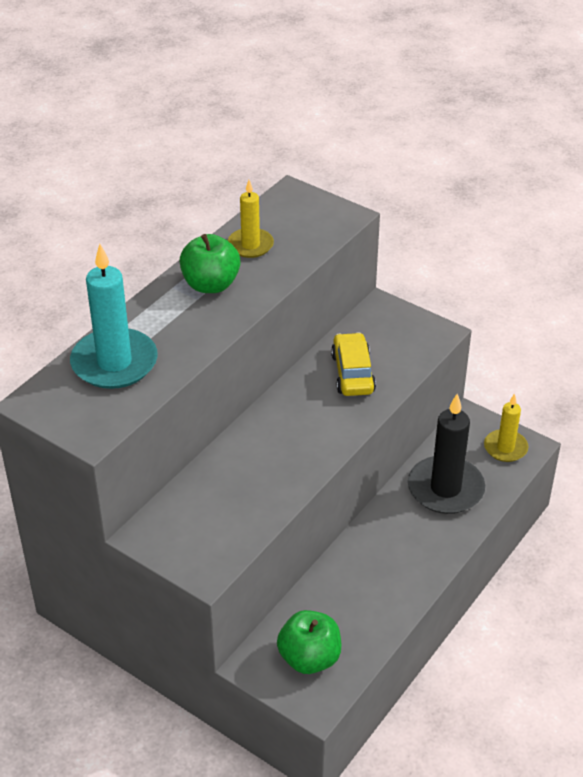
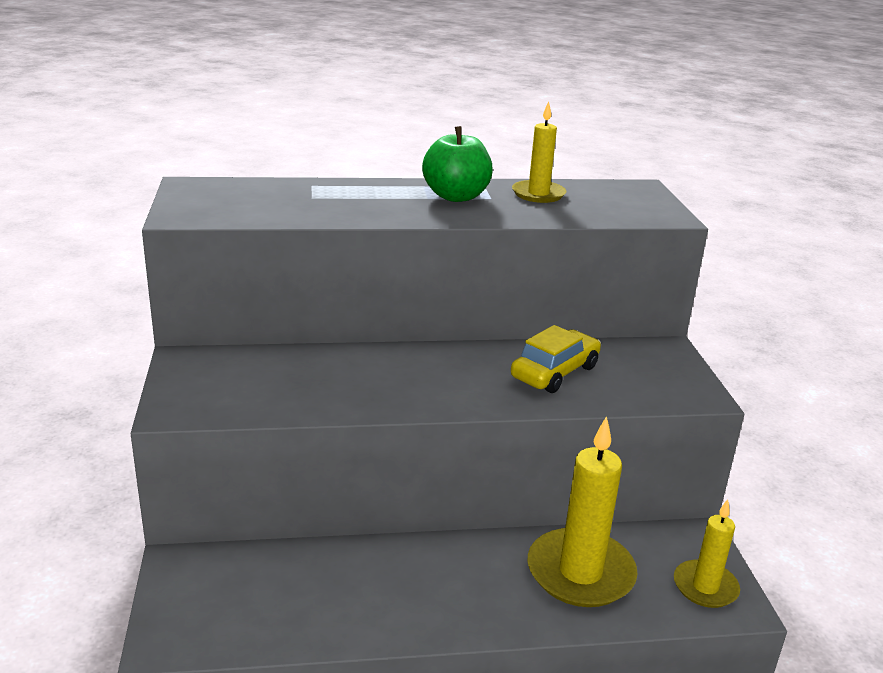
camera: 45 degrees right, 15 degrees down
turquoise candle [70,244,158,389] -> none
green apple [277,610,342,674] -> none
black candle [408,394,485,514] -> yellow candle [528,416,638,607]

